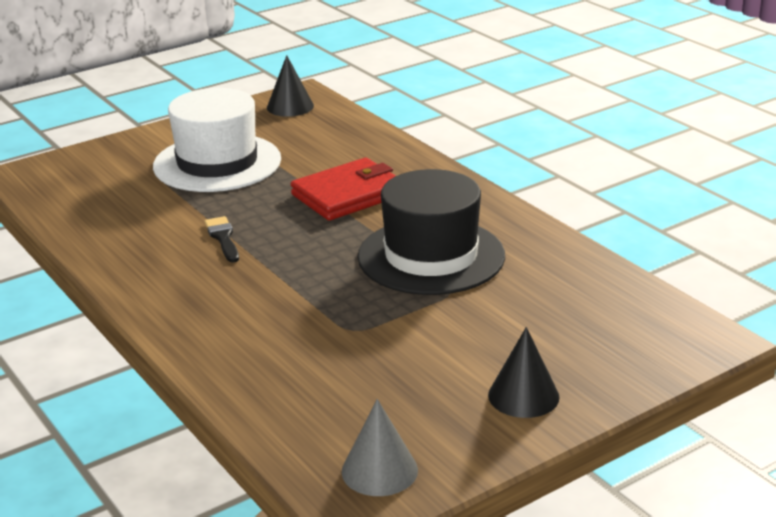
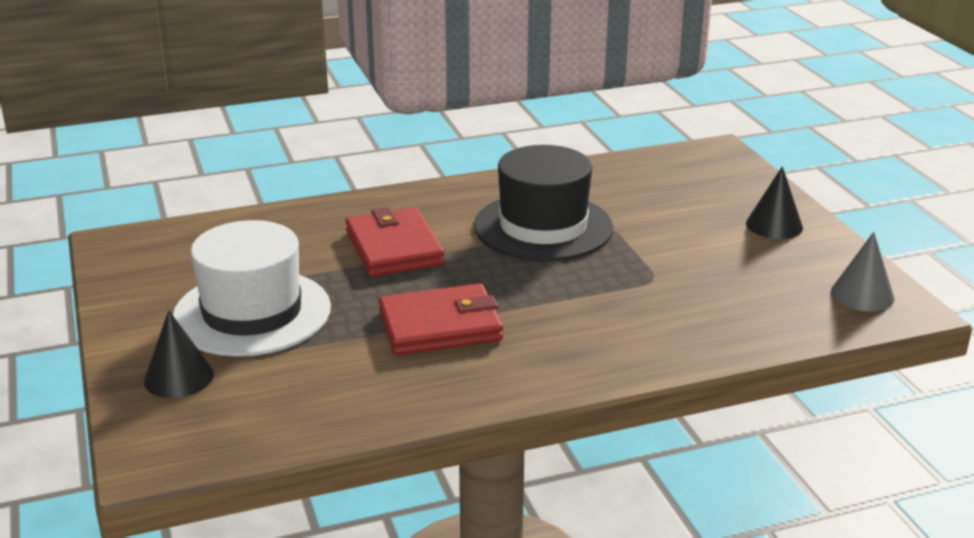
camera: 75 degrees left, 0 degrees up
black brush [205,216,239,262] -> red wallet [379,284,503,355]
black cone [267,55,314,117] -> black cone moved to [144,310,214,398]

